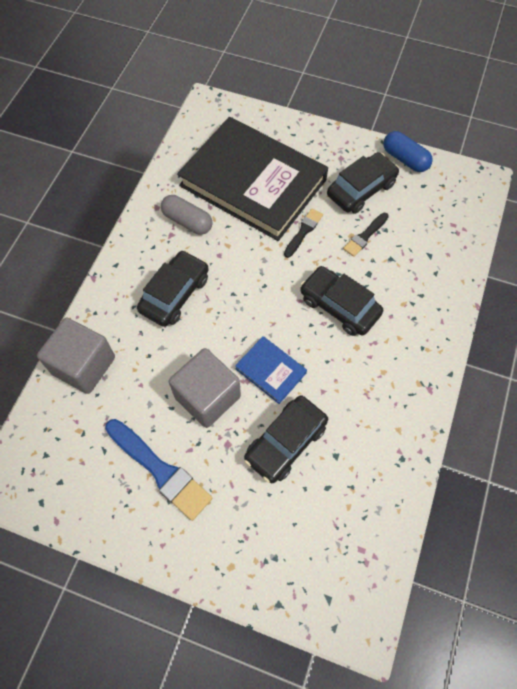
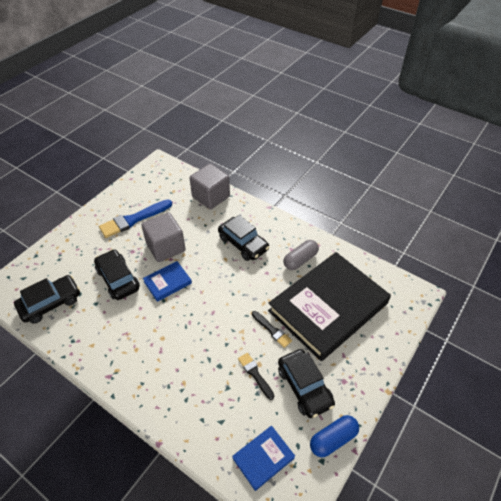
camera: 105 degrees right, 15 degrees down
black car [300,266,383,336] -> black car moved to [14,275,80,324]
none -> blue book [232,426,295,491]

